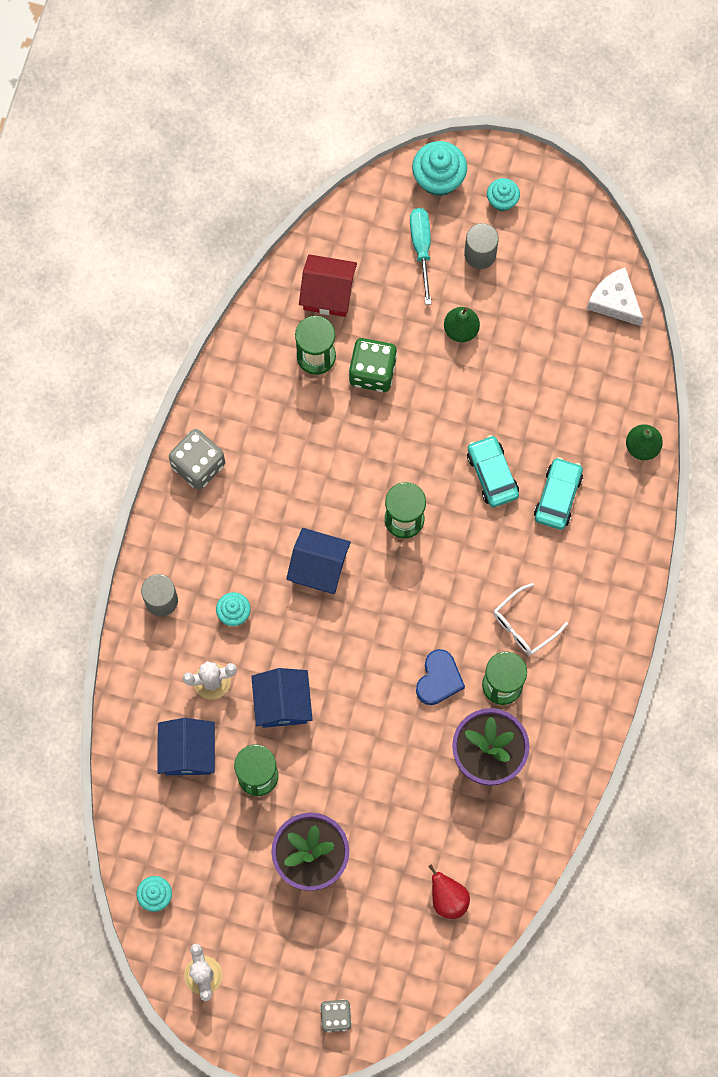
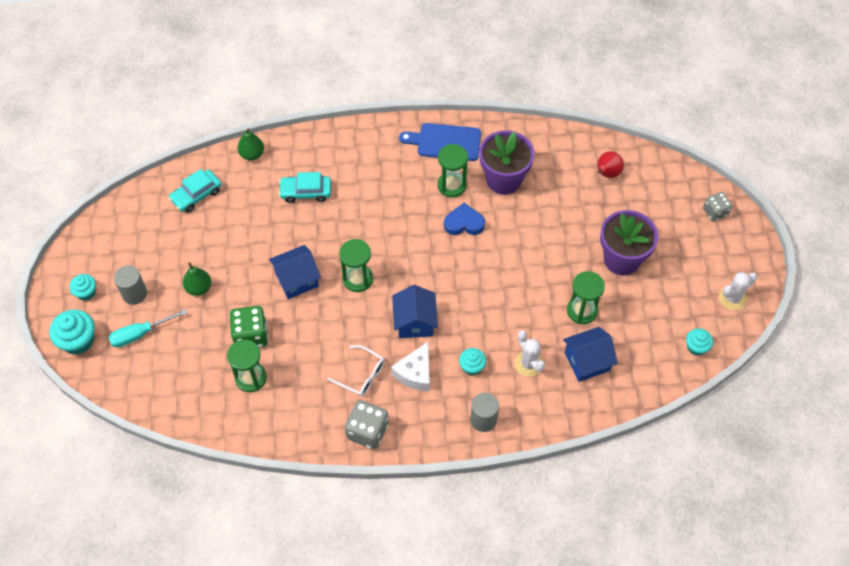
camera: 110 degrees left, 15 degrees down
blue house [251,668,313,728] -> blue house moved to [269,245,321,299]
red house [299,254,357,317] -> none
turquoise car [467,435,519,507] -> turquoise car moved to [169,169,222,212]
white glasses [493,583,568,655] -> white glasses moved to [327,345,385,396]
white cheese [587,267,643,326] -> white cheese moved to [391,342,430,391]
none -> blue cutting board [399,123,481,161]

